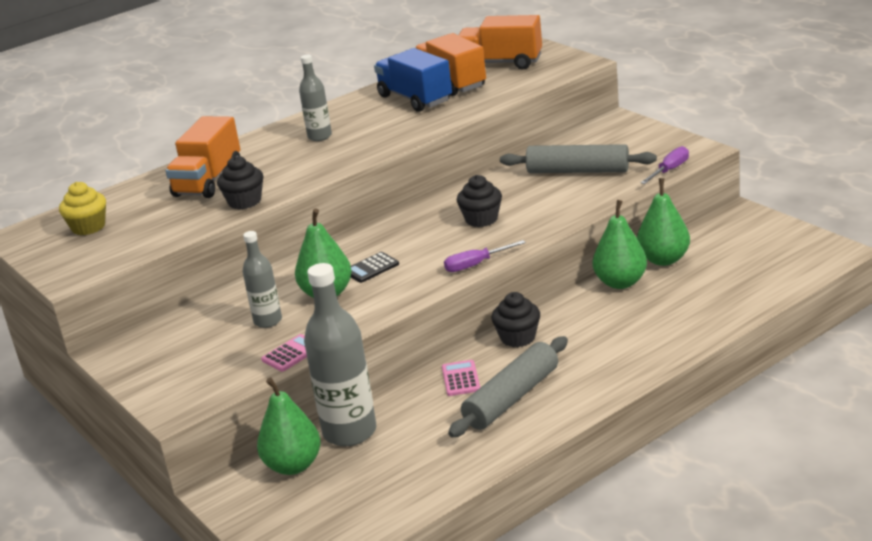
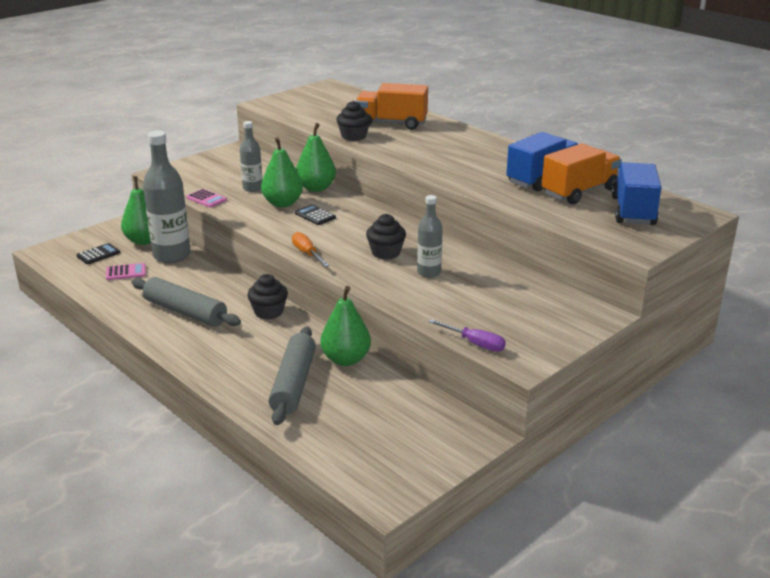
camera: 80 degrees right, 0 degrees up
yellow cupcake [59,182,106,235] -> none
grey bottle [299,55,332,141] -> grey bottle moved to [417,195,443,277]
pink calculator [442,360,480,396] -> pink calculator moved to [106,263,146,280]
purple screwdriver [444,240,526,272] -> orange screwdriver [292,232,329,267]
orange truck [459,15,542,69] -> blue truck [612,162,661,225]
grey rolling pin [500,144,657,173] -> grey rolling pin moved to [269,326,316,425]
green pear [637,178,690,266] -> green pear moved to [296,123,336,192]
none -> black calculator [77,243,120,264]

